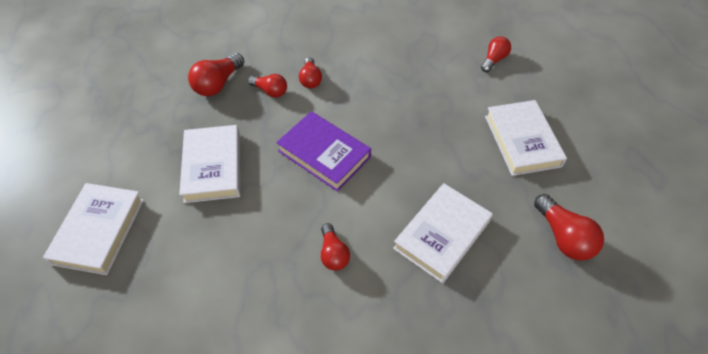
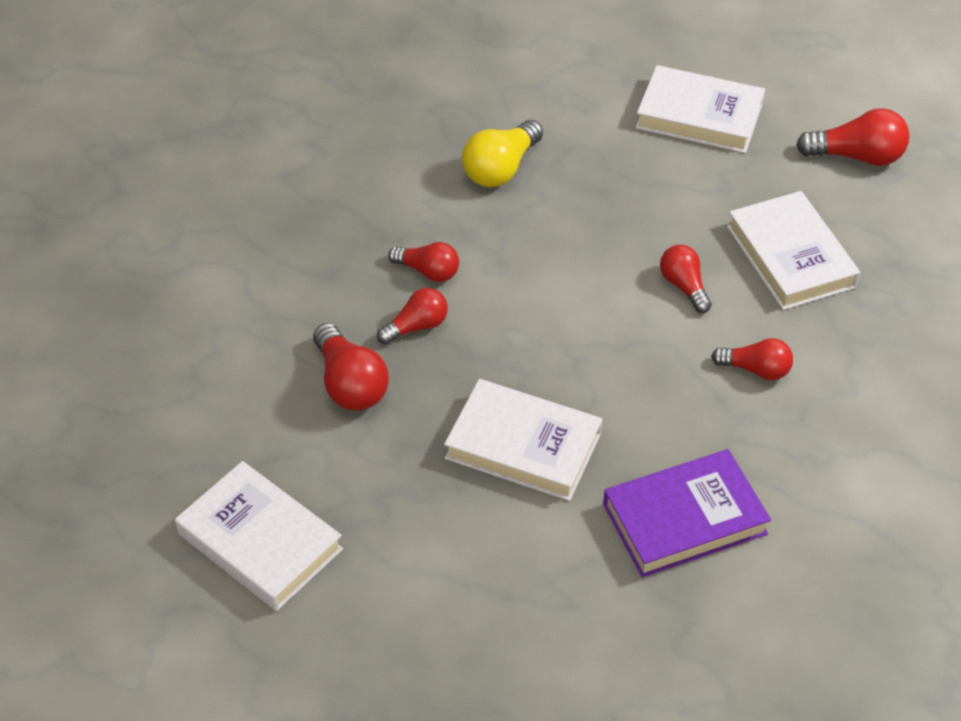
camera: 60 degrees left, 5 degrees down
white book [43,183,144,275] -> white book moved to [175,461,343,611]
purple book [276,111,371,192] -> purple book moved to [603,449,771,577]
red light bulb [481,36,511,72] -> red light bulb moved to [660,245,712,313]
none -> yellow light bulb [462,120,543,187]

